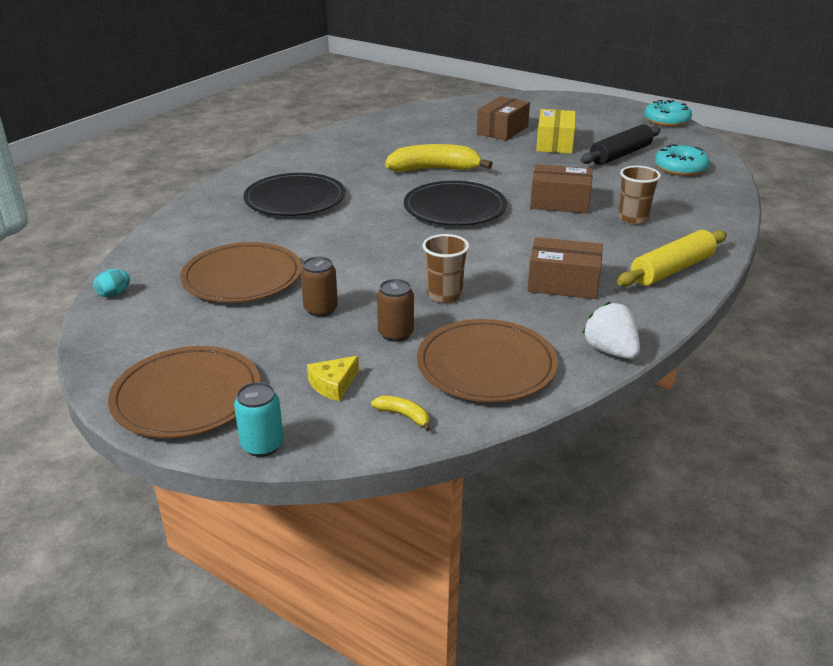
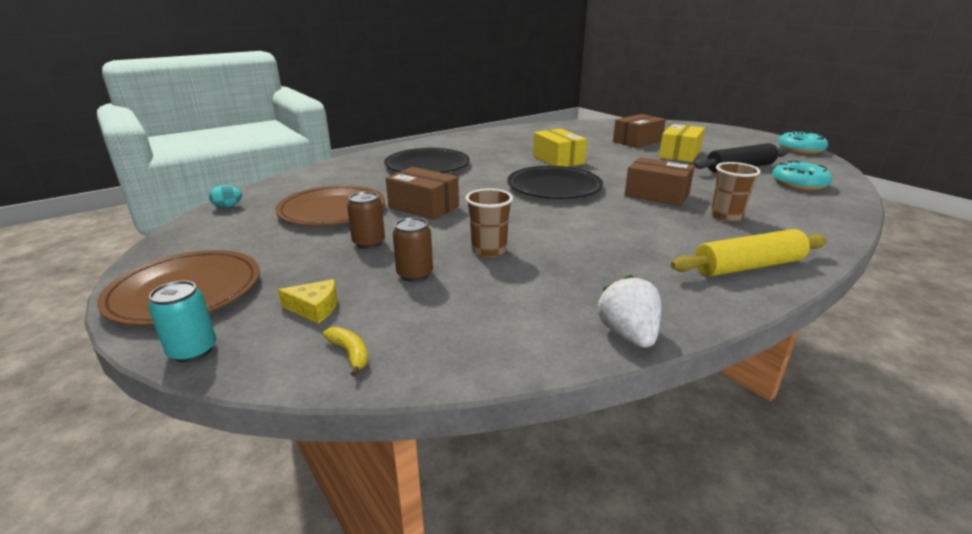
camera: 20 degrees right, 5 degrees down
yellow cheese [307,356,359,401] -> yellow cheese turned 150 degrees counterclockwise [278,279,337,324]
yellow banana [385,144,493,172] -> yellow box [533,129,587,167]
brown plate [417,319,558,402] -> none
brown box [527,237,603,299] -> brown box moved to [386,167,459,220]

